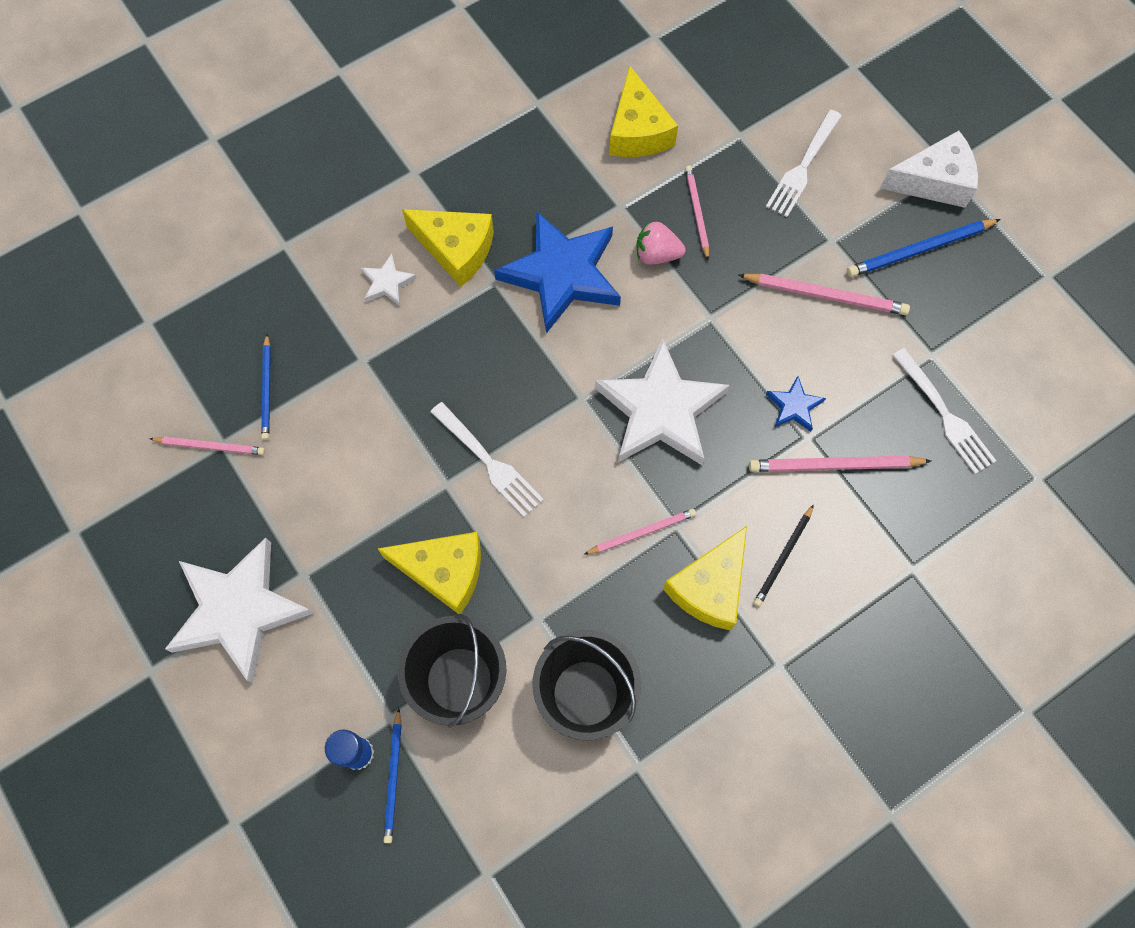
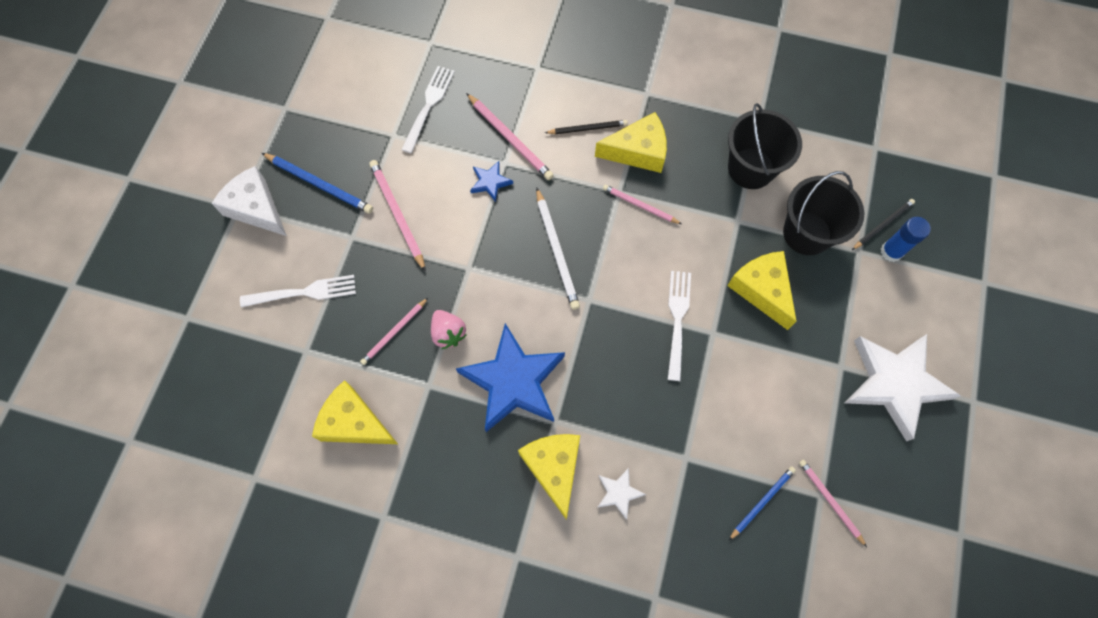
camera: 130 degrees left, 0 degrees up
blue pencil [384,708,402,843] -> black pencil [852,199,915,250]
white star [595,339,730,465] -> white pencil [536,187,580,310]
yellow cheese [609,66,678,157] -> yellow cheese turned 105 degrees counterclockwise [312,380,398,444]

